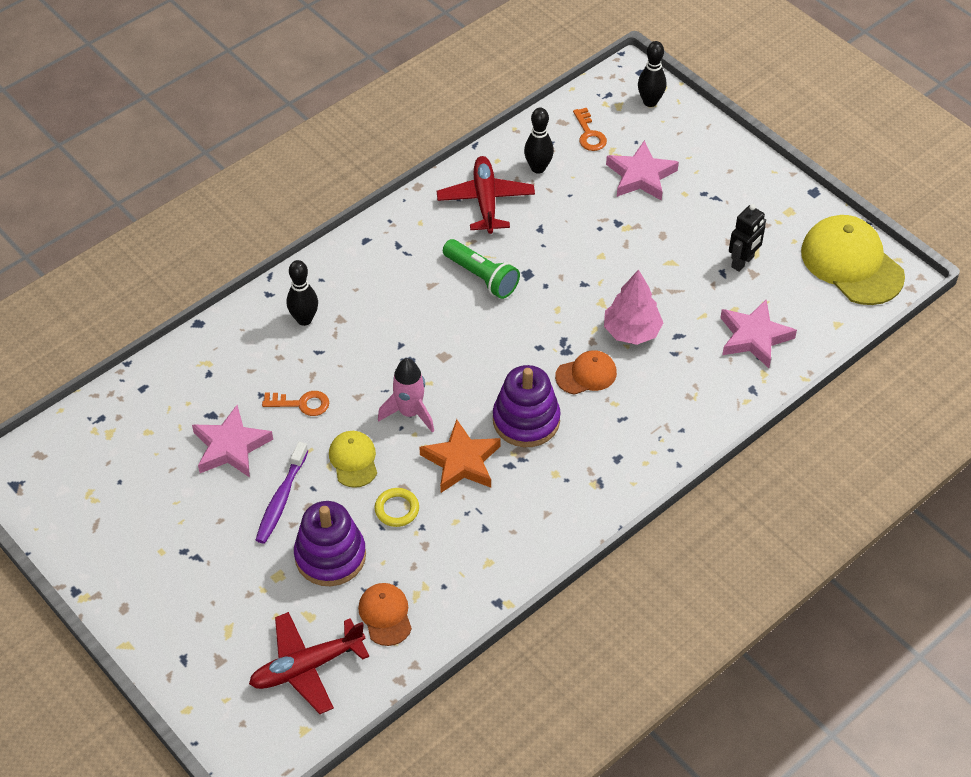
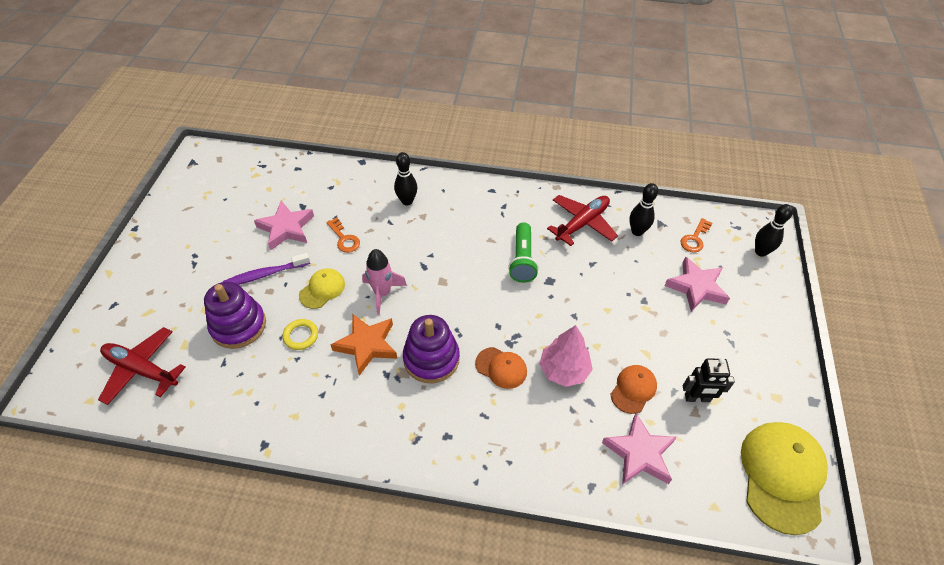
camera: 50 degrees right, 0 degrees up
orange cap [358,583,412,646] -> orange cap moved to [611,365,657,414]

